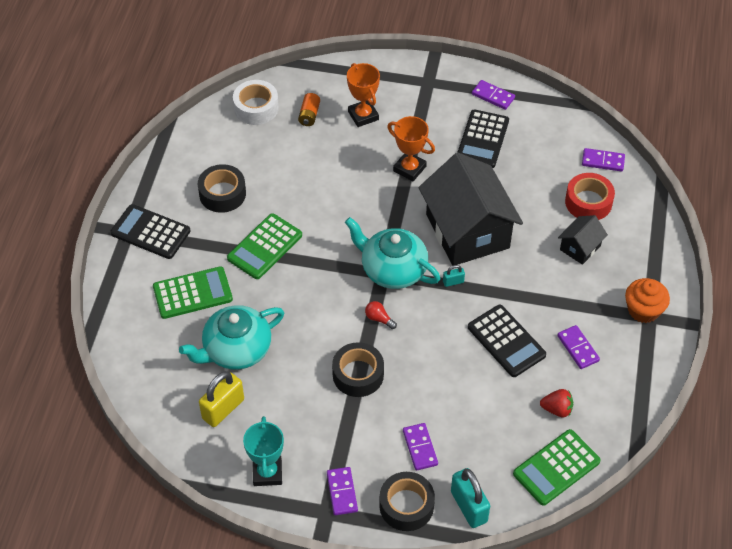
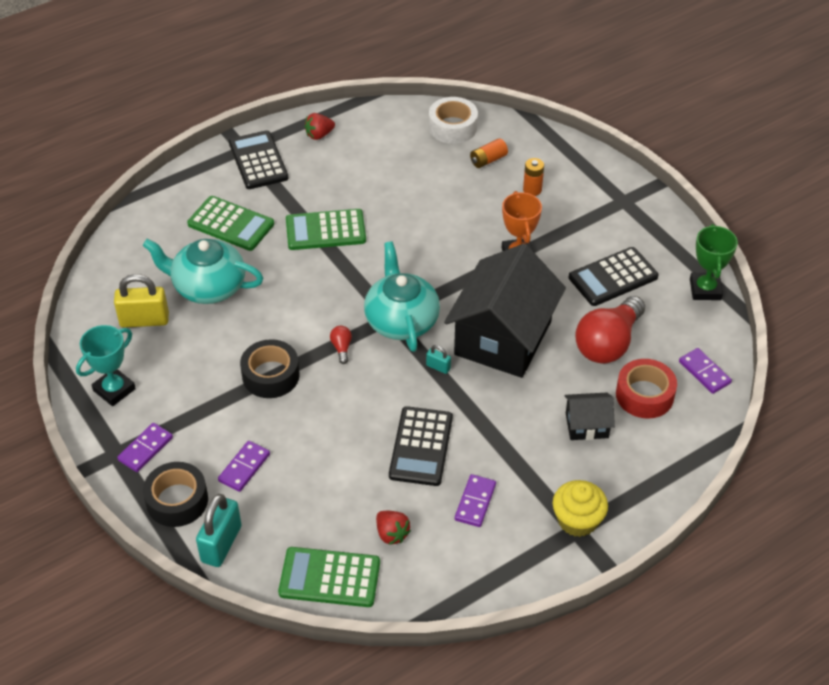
camera: 45 degrees right, 5 degrees down
black tape [198,164,246,213] -> none
orange trophy [347,63,380,127] -> orange battery [523,158,544,196]
purple domino [472,80,515,110] -> none
orange cupcake [625,278,670,323] -> yellow cupcake [552,480,608,537]
none -> red strawberry [305,113,335,140]
none -> red light bulb [575,296,645,364]
none -> green trophy [690,224,738,300]

